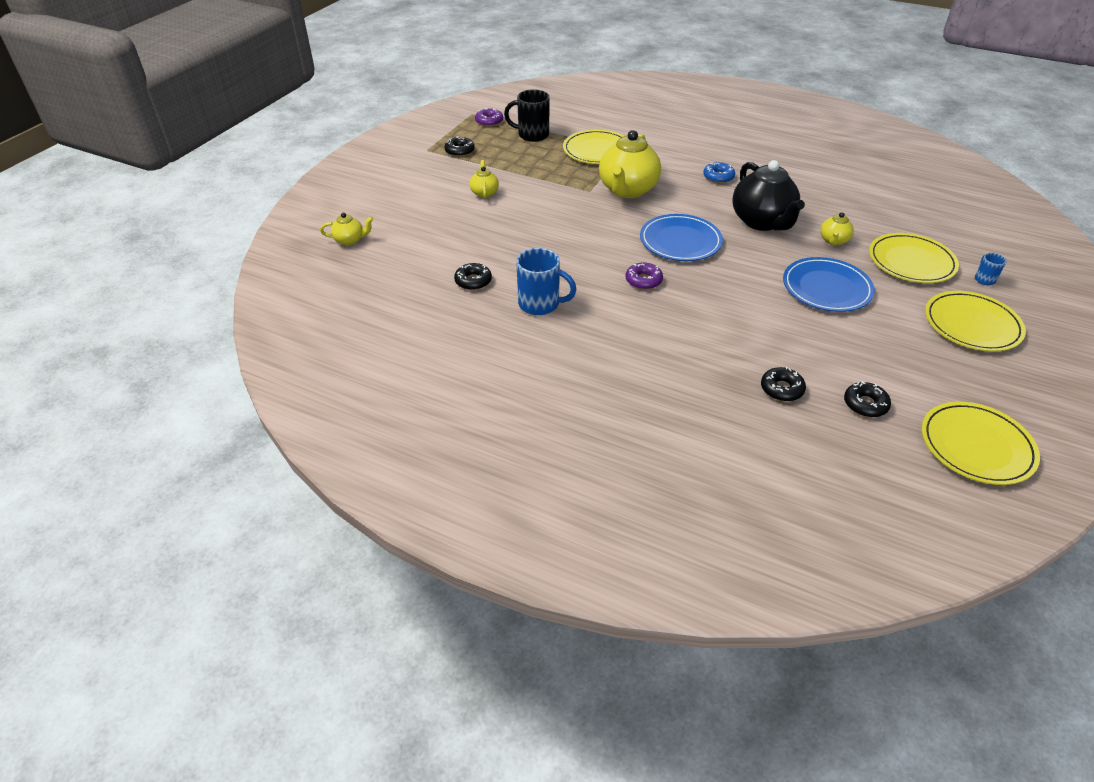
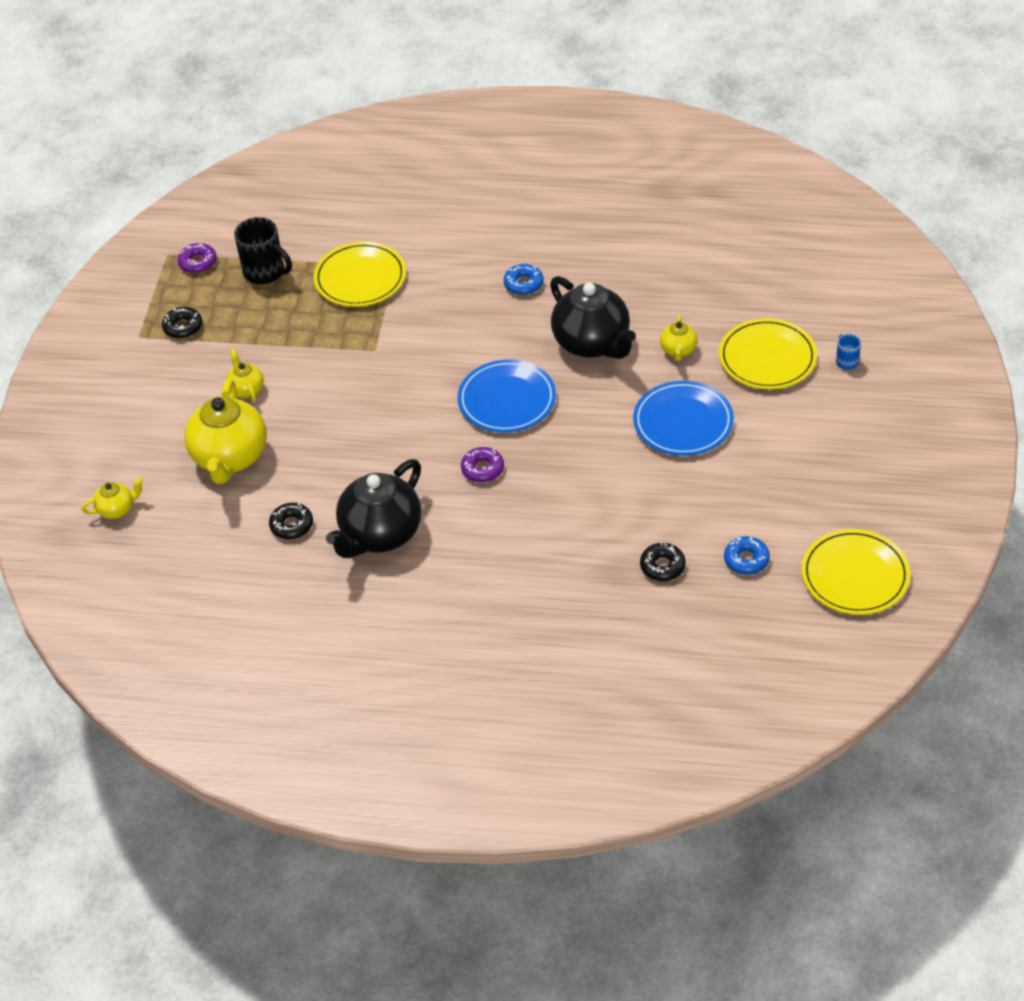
camera: 15 degrees left, 5 degrees up
black mug [504,89,550,142] -> black mug turned 135 degrees counterclockwise [234,217,292,284]
blue mug [516,248,577,315] -> black teapot [326,459,421,558]
yellow teapot [599,130,661,198] -> yellow teapot moved to [184,379,267,484]
black donut [844,382,891,417] -> blue donut [724,536,770,575]
yellow plate [925,291,1026,352] -> none

